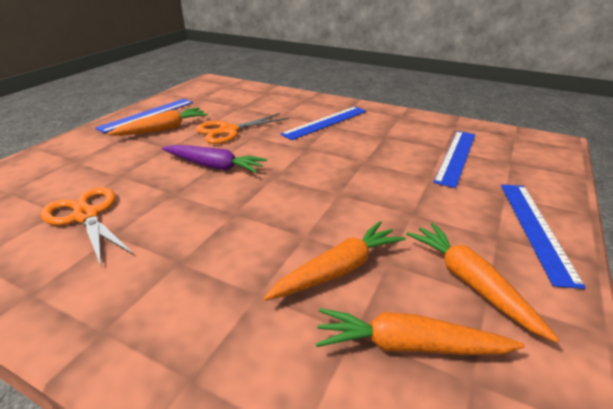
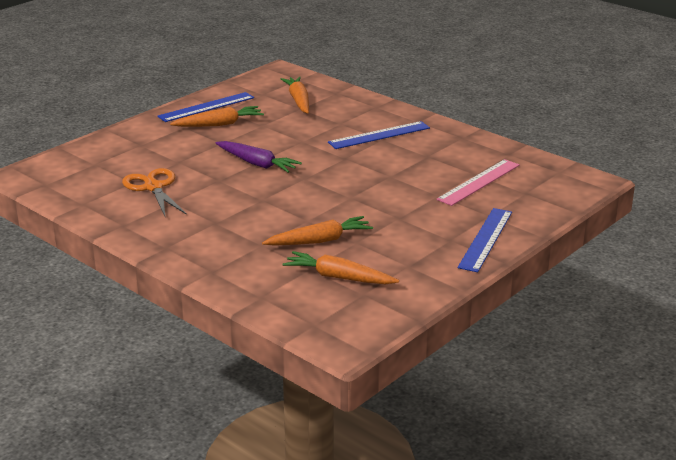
camera: 15 degrees right, 5 degrees down
orange scissors [196,113,289,144] -> none
orange carrot [407,223,559,343] -> orange carrot moved to [281,77,309,114]
blue ruler [433,131,475,188] -> pink ruler [436,159,520,206]

